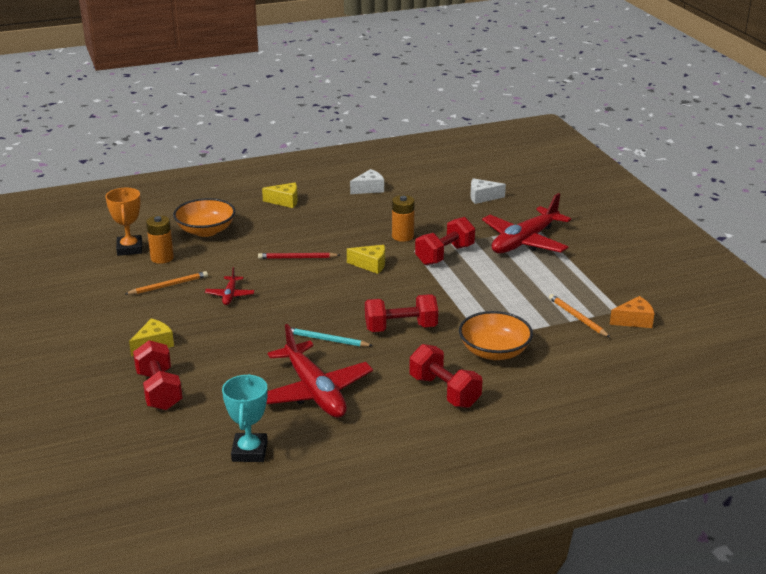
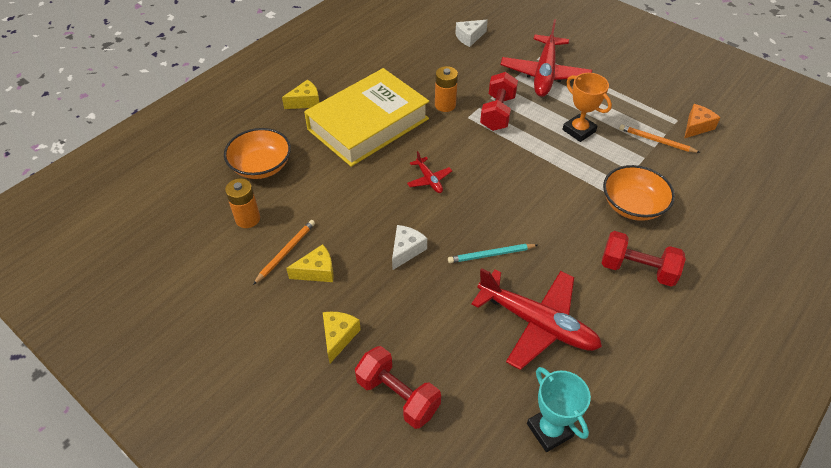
camera: 30 degrees left, 20 degrees up
orange trophy [105,188,142,256] -> orange trophy moved to [562,73,612,142]
red plane [205,267,255,305] -> red plane moved to [407,151,452,193]
red pencil [258,253,340,259] -> none
yellow cheese [347,245,385,274] -> yellow cheese moved to [286,244,334,282]
white cheese [350,169,384,194] -> white cheese moved to [392,225,427,270]
red dumbbell [365,294,438,332] -> none
none -> yellow book [304,68,429,167]

